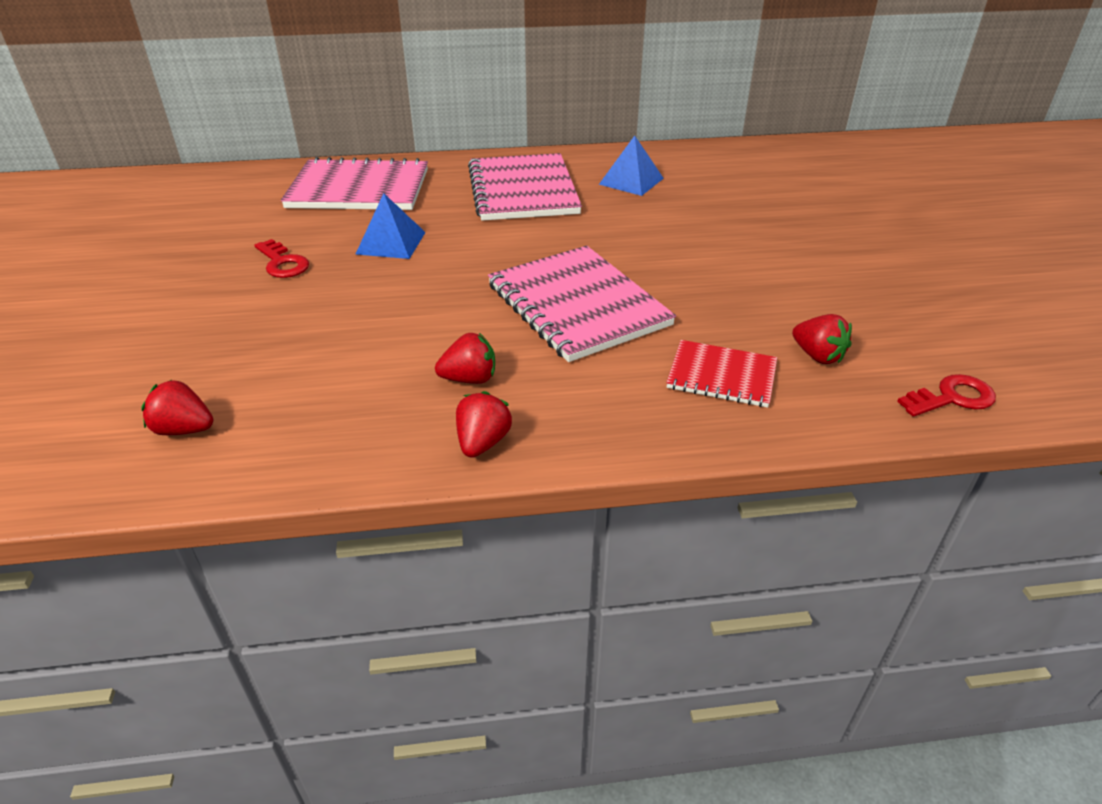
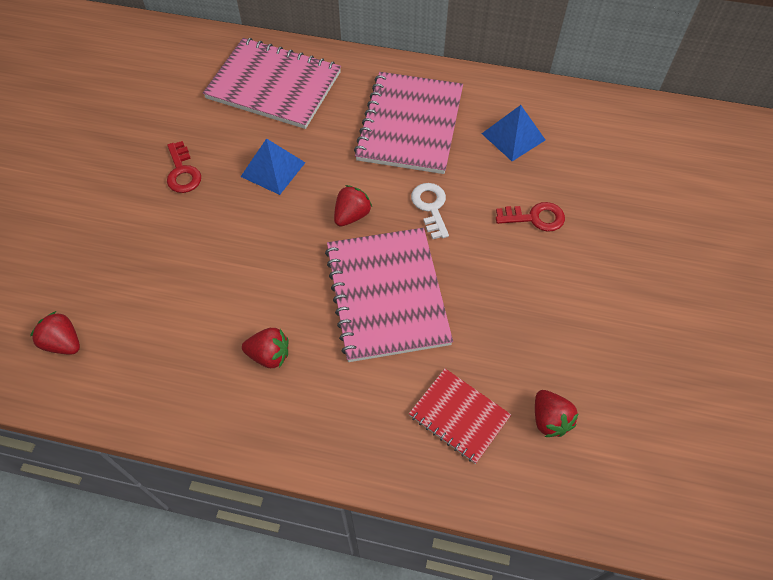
camera: 20 degrees right, 20 degrees up
red strawberry [456,391,512,458] -> red strawberry moved to [334,185,372,227]
red key [897,374,996,417] -> red key moved to [496,202,565,232]
none -> white key [411,183,449,239]

